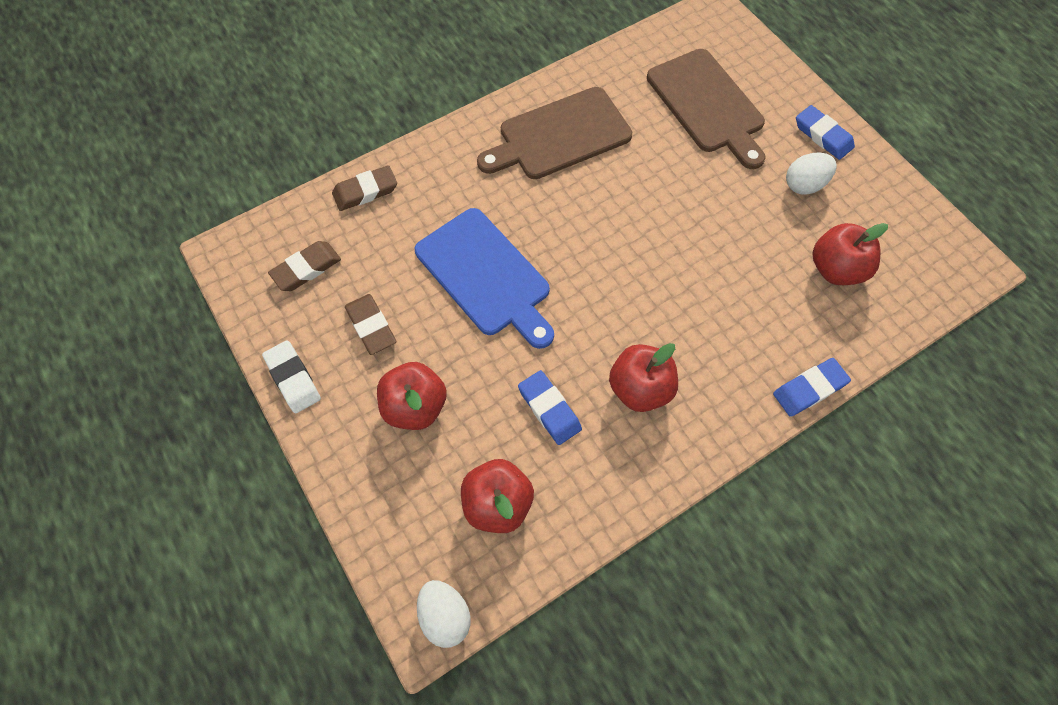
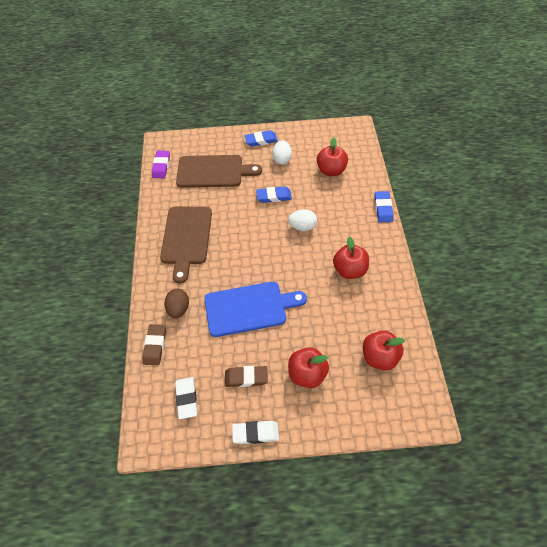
camera: 60 degrees left, 10 degrees down
brown eraser [268,241,341,291] -> white eraser [175,377,197,419]
white egg [417,580,471,648] -> white egg moved to [288,209,317,231]
blue eraser [518,370,582,445] -> blue eraser moved to [256,186,292,203]
none -> purple eraser [152,151,170,178]
none -> brown egg [165,289,189,318]

